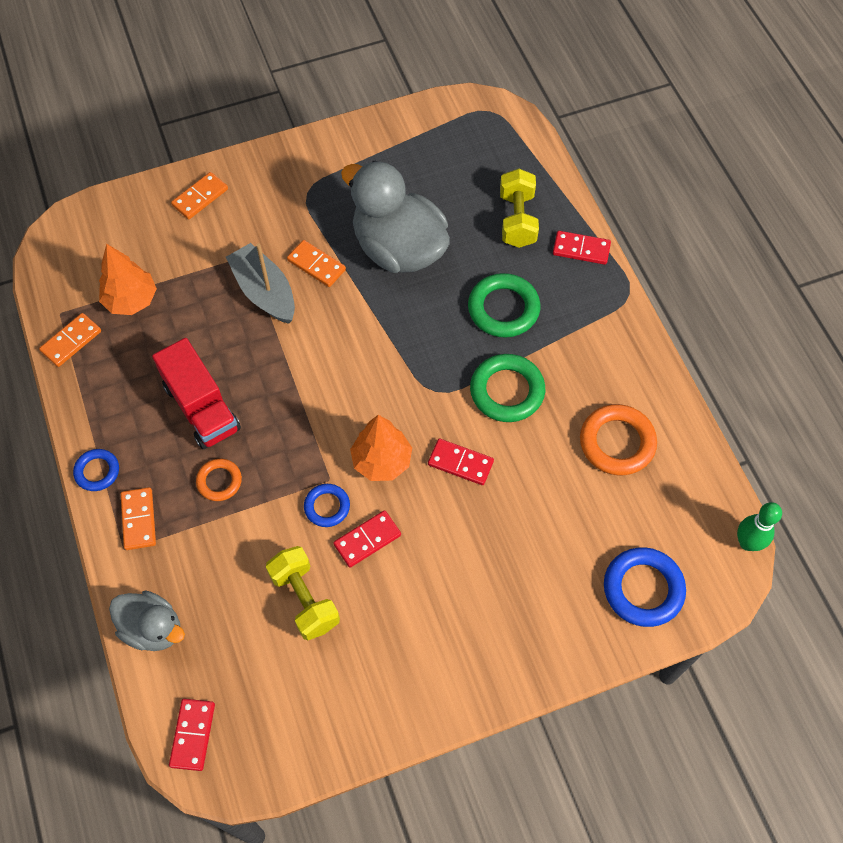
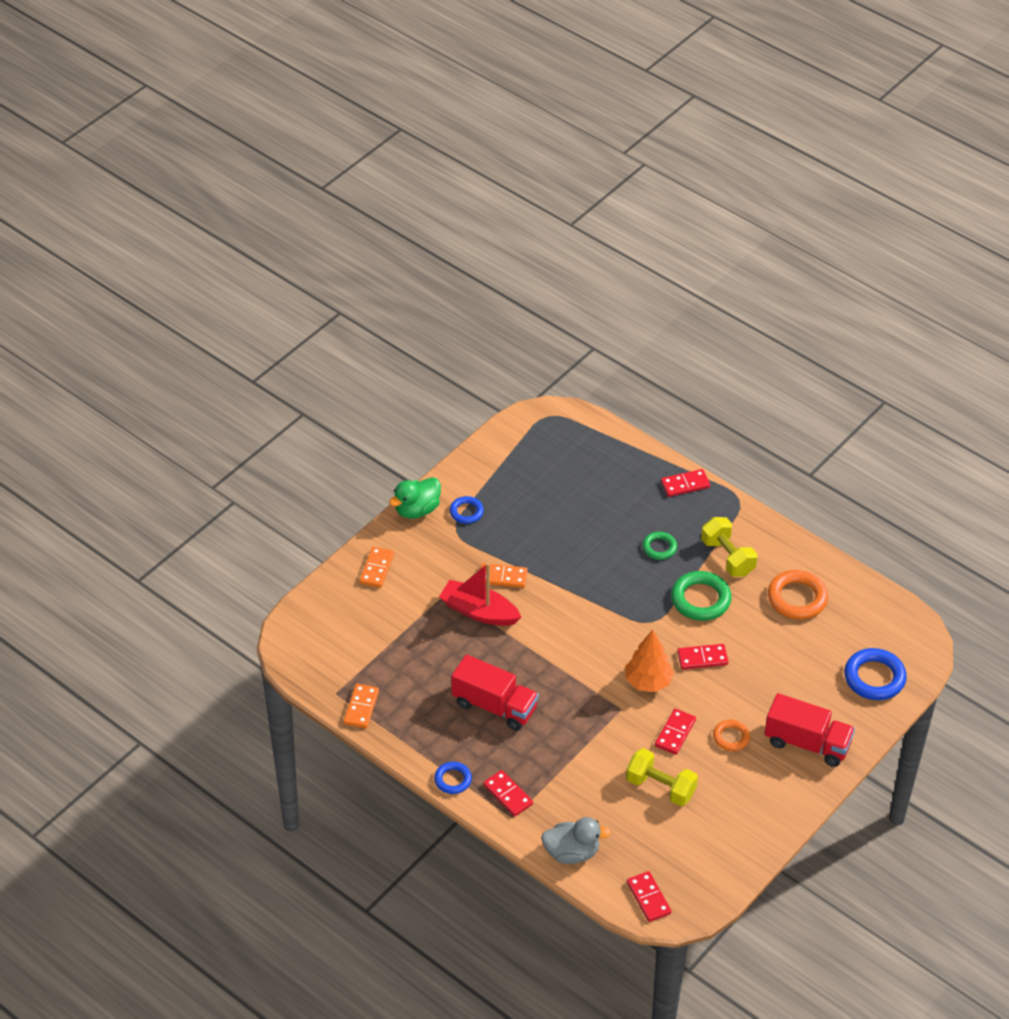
camera: 30 degrees left, 15 degrees down
orange tree [99,244,157,315] -> none
orange domino [121,487,156,550] -> red domino [483,770,533,817]
orange ring [196,458,242,501] -> orange ring moved to [713,720,750,751]
grey boat [226,243,295,324] -> red boat [439,563,521,626]
blue ring [304,484,350,527] -> blue ring moved to [450,496,484,524]
grey duck [341,160,450,273] -> none
green ring [468,273,540,338] -> green ring [643,532,677,560], size x0.58
yellow dumbbell [500,168,539,248] -> yellow dumbbell moved to [701,517,758,577]
green bowling pin [737,502,782,551] -> none
none -> green duck [389,477,441,519]
none -> red truck [764,693,855,767]

